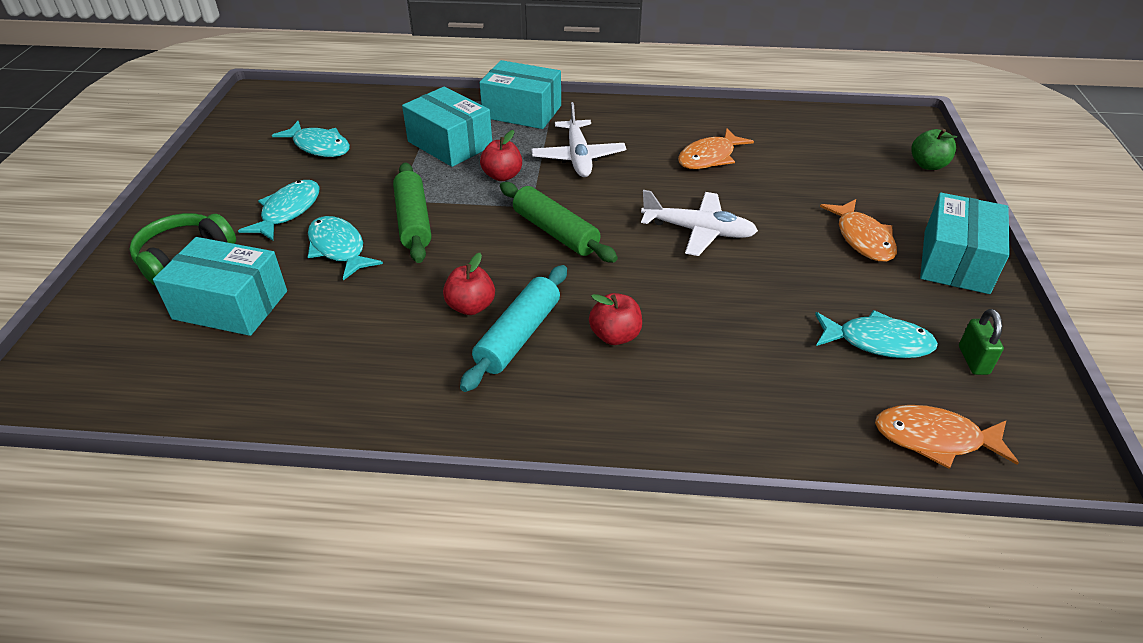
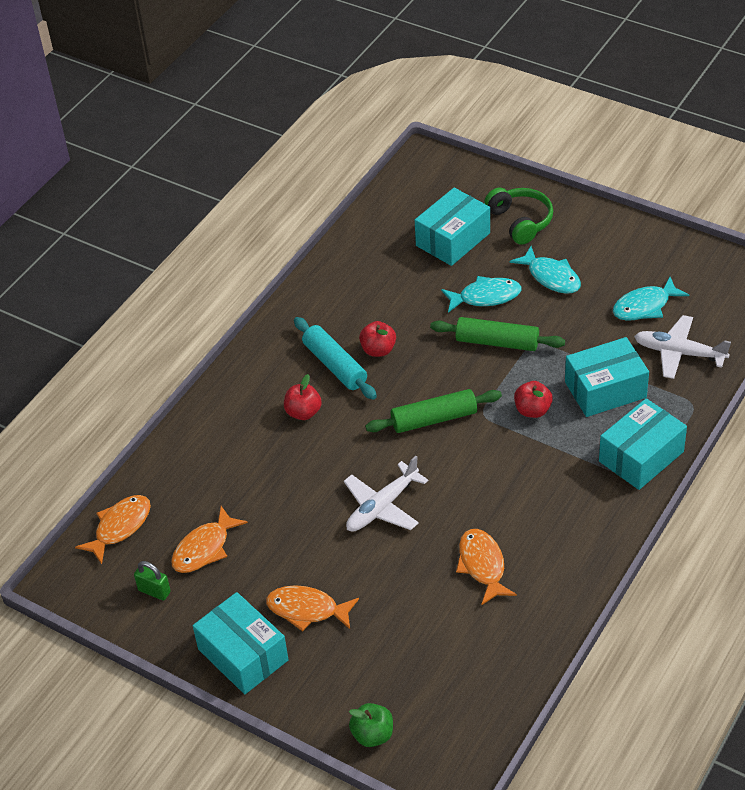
camera: 120 degrees right, 5 degrees up
white plane [531,102,626,177] -> white plane moved to [634,315,731,379]
turquoise fish [815,310,938,358] -> orange fish [171,506,248,573]

